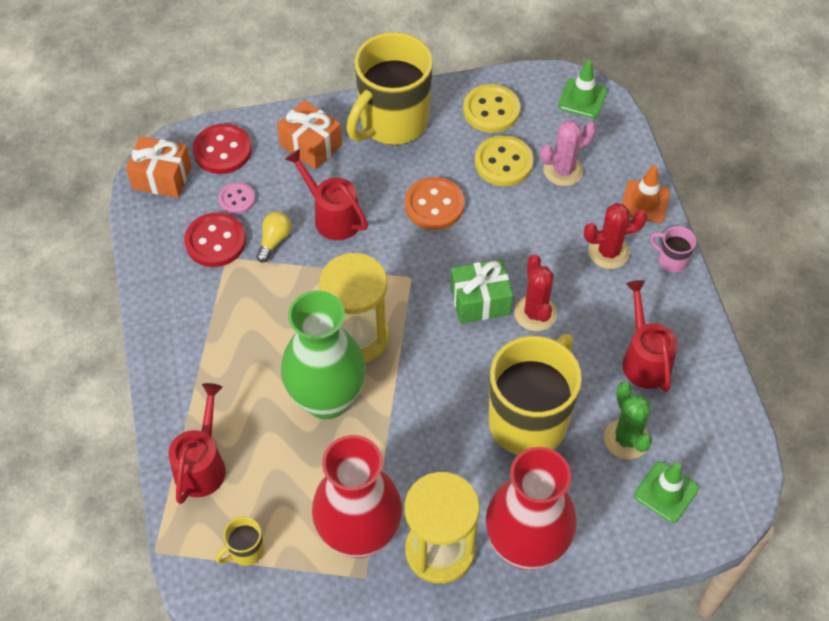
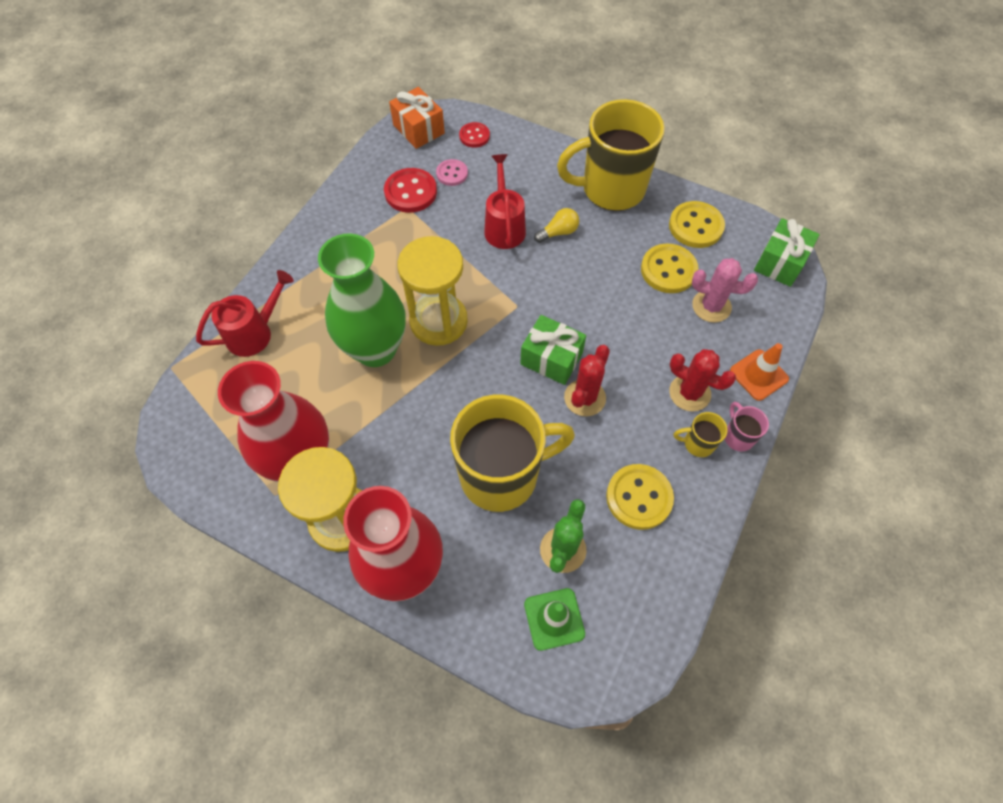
camera: 40 degrees right, 5 degrees up
red button [193,124,252,174] -> red button [459,122,490,148], size x0.61
yellow mug [216,517,264,566] -> yellow mug moved to [674,412,728,457]
yellow light bulb [256,212,291,263] -> yellow light bulb moved to [534,208,579,243]
orange gift [277,100,342,169] -> none
orange button [405,177,464,230] -> none
green traffic cone [558,60,607,118] -> green gift [754,218,820,287]
red watering can [623,280,678,392] -> yellow button [606,464,674,530]

